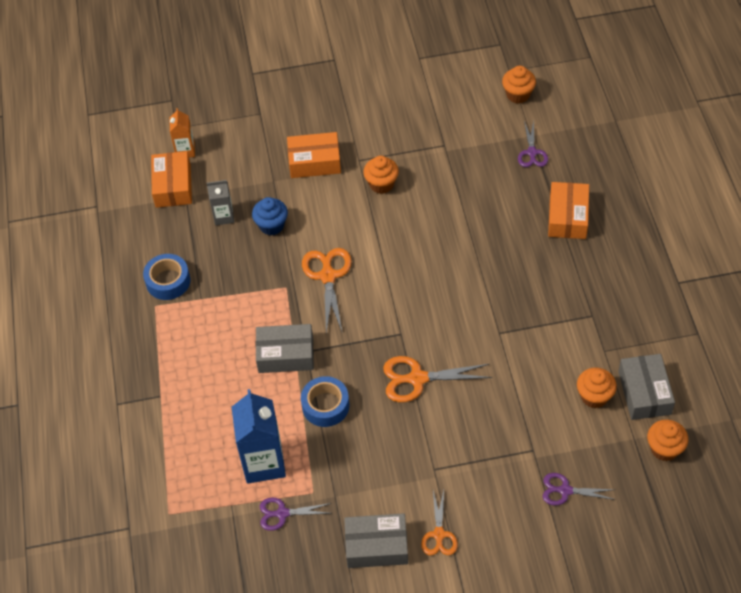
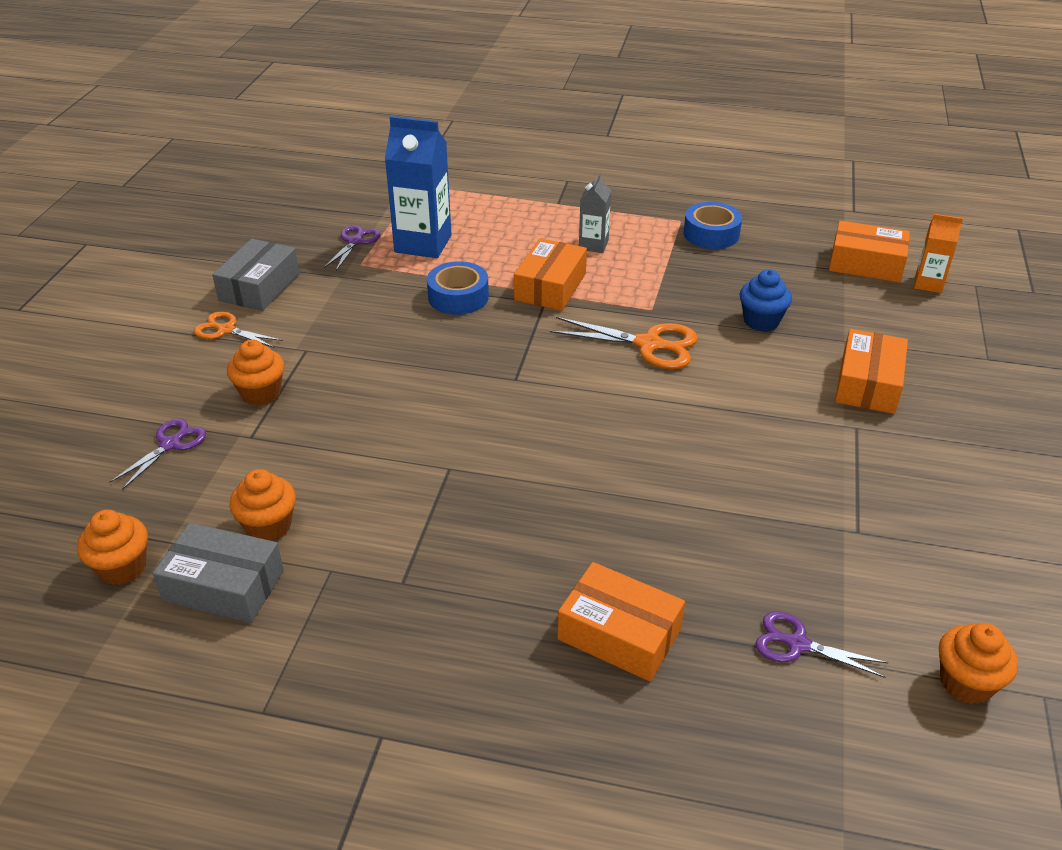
camera: 110 degrees right, 15 degrees down
grey carton [207,180,234,225] -> grey carton moved to [579,173,611,253]
grey box [256,324,314,373] -> orange box [514,238,587,311]
orange cupcake [363,156,399,194] -> orange cupcake moved to [227,340,284,406]
orange scissors [383,356,492,402] -> none

